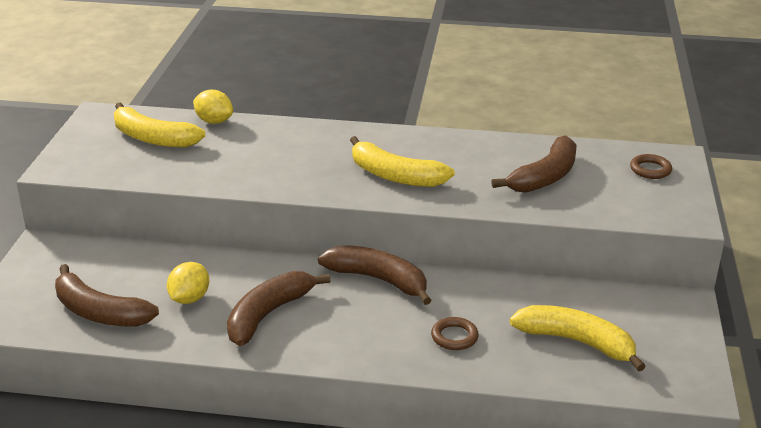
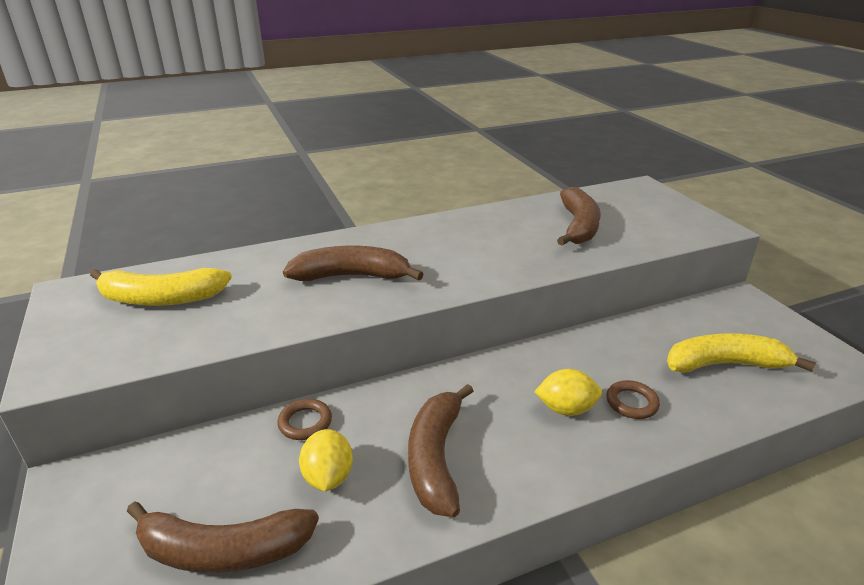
camera: 30 degrees left, 0 degrees up
yellow lemon [193,90,233,124] -> yellow lemon moved to [534,369,602,416]
brown banana [318,245,432,305] -> brown banana moved to [283,246,424,281]
yellow banana [350,136,455,187] -> none
brown ring [630,154,672,179] -> brown ring moved to [278,399,332,440]

